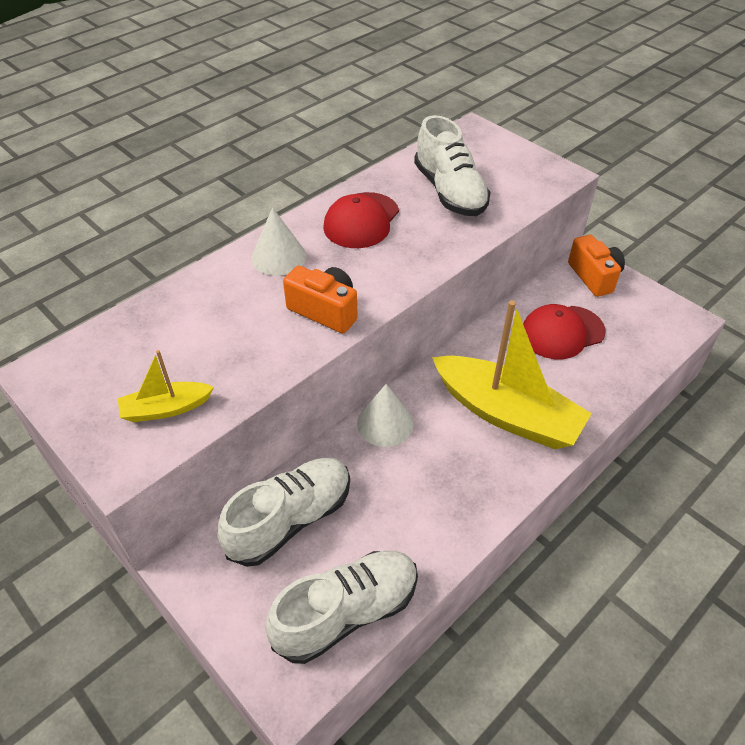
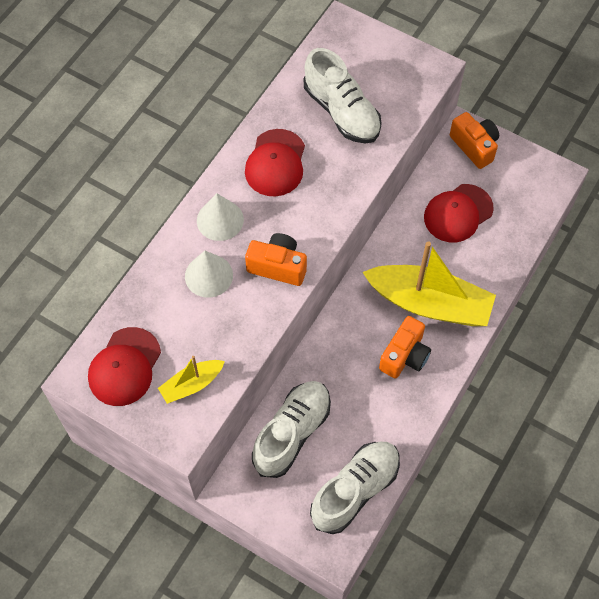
camera: 15 degrees left, 15 degrees up
white cone [357,384,413,447] -> white cone moved to [185,251,233,298]
none -> red cap [88,327,161,406]
none -> orange camera [379,316,431,379]

